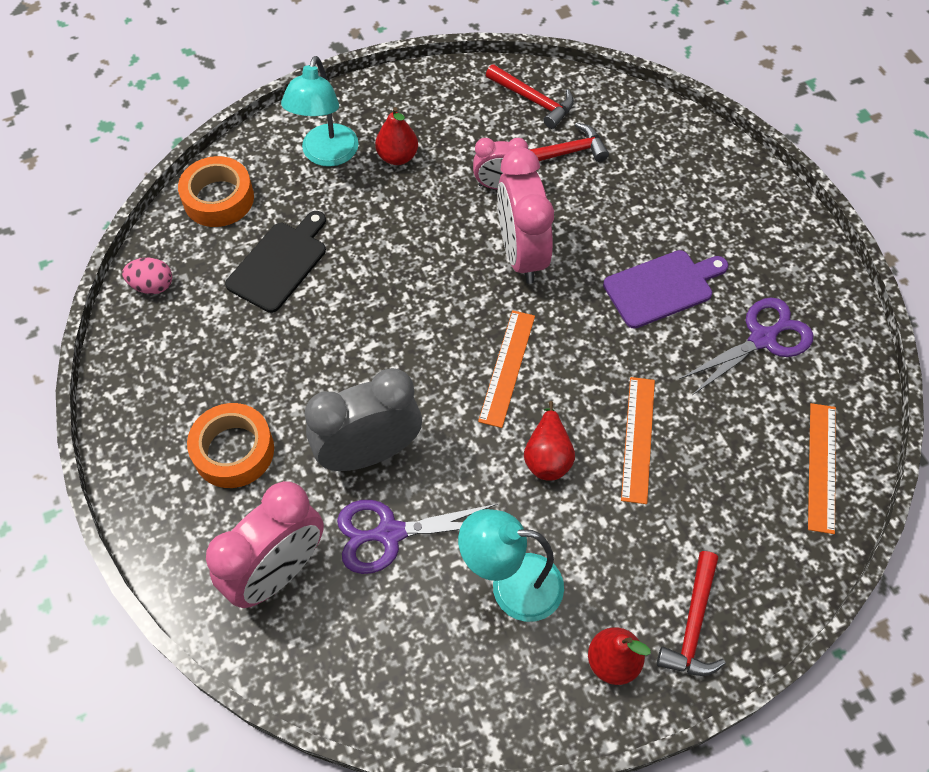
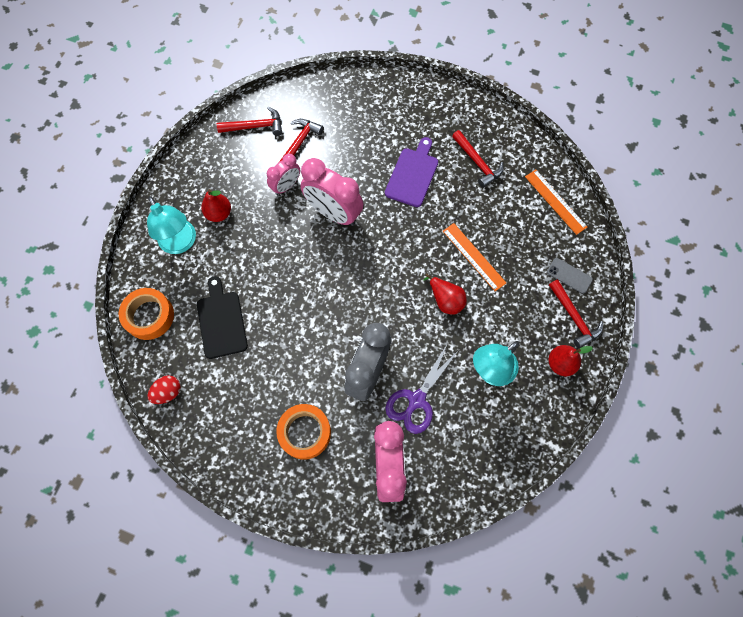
camera: 45 degrees left, 10 degrees up
pink egg [122,258,172,294] -> red egg [148,375,180,404]
orange ruler [478,310,535,428] -> none
purple scissors [679,298,813,395] -> red hammer [452,130,504,188]
none -> grey phone [547,258,593,294]

